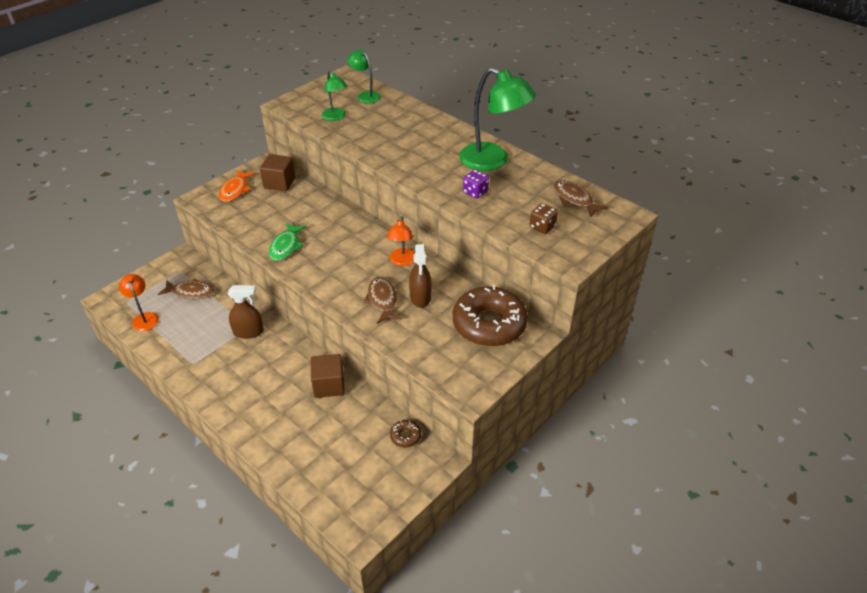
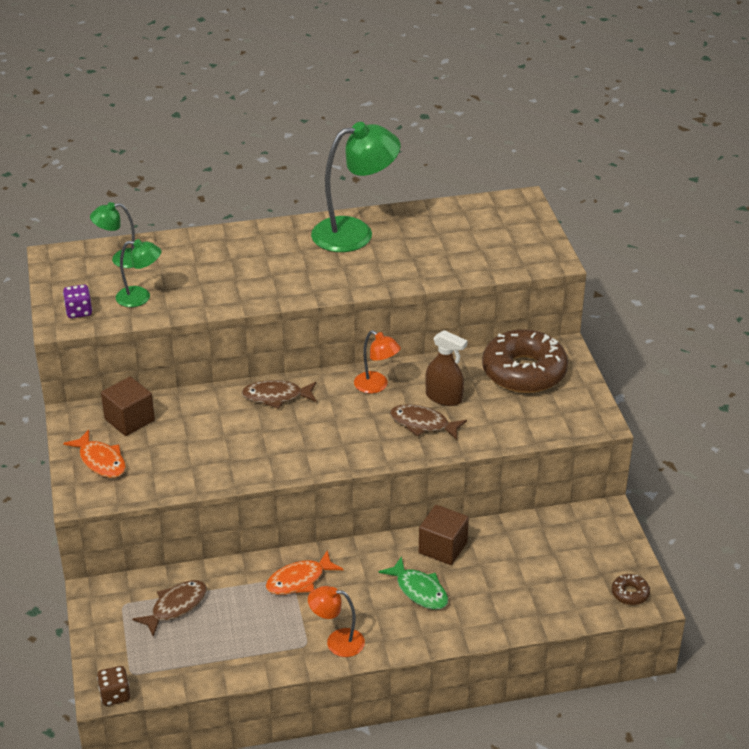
camera: 55 degrees left, 5 degrees down
orange lamp [119,274,159,331] -> orange lamp moved to [308,586,365,657]
brown spray bottle [228,285,264,339] -> orange fish [266,550,343,595]
green fish [269,223,307,261] -> green fish moved to [379,556,448,610]
brown donut [390,420,421,447] -> brown donut moved to [611,574,650,605]
purple dice [463,170,489,198] -> purple dice moved to [63,284,93,318]
brown dice [530,203,558,234] -> brown dice moved to [97,666,130,706]
brown fish [553,180,608,217] -> brown fish moved to [242,380,317,409]

